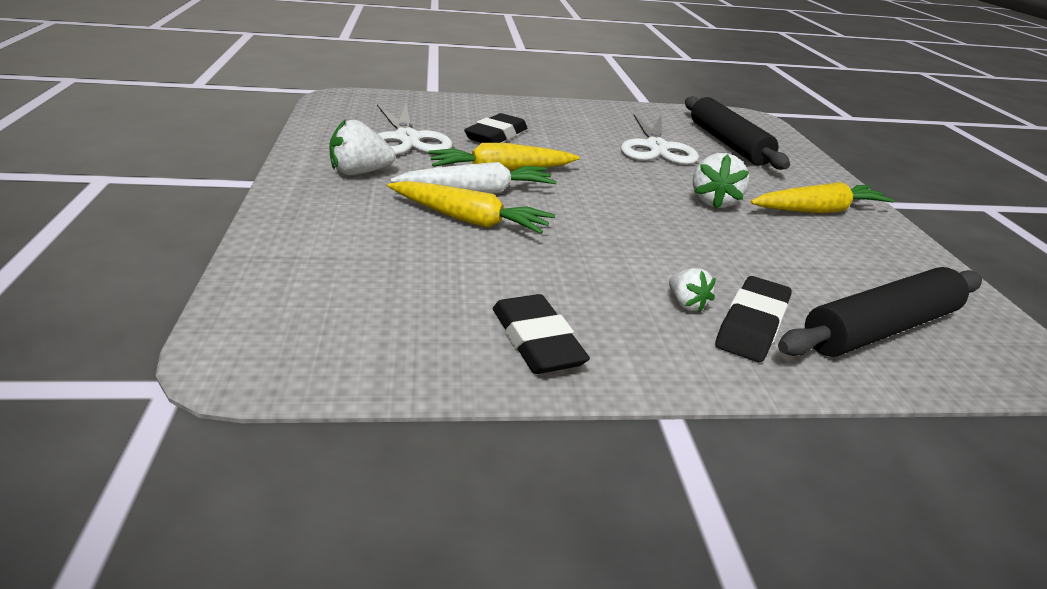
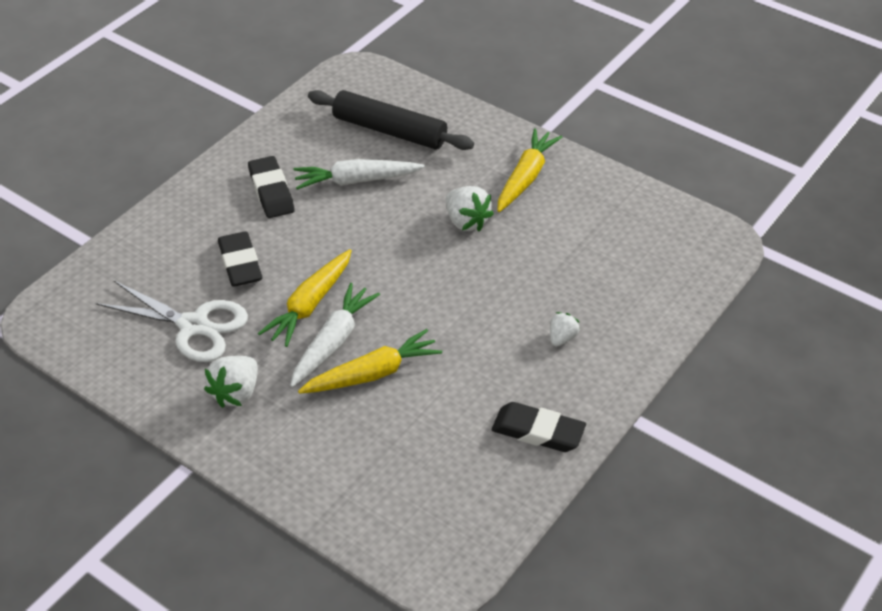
camera: 45 degrees left, 15 degrees up
white scissors [621,114,699,165] -> white carrot [294,159,425,190]
white strawberry [669,268,716,312] -> white strawberry turned 75 degrees counterclockwise [550,312,580,347]
black eraser [715,276,792,362] -> black eraser moved to [248,156,294,218]
black rolling pin [778,267,982,357] -> none

